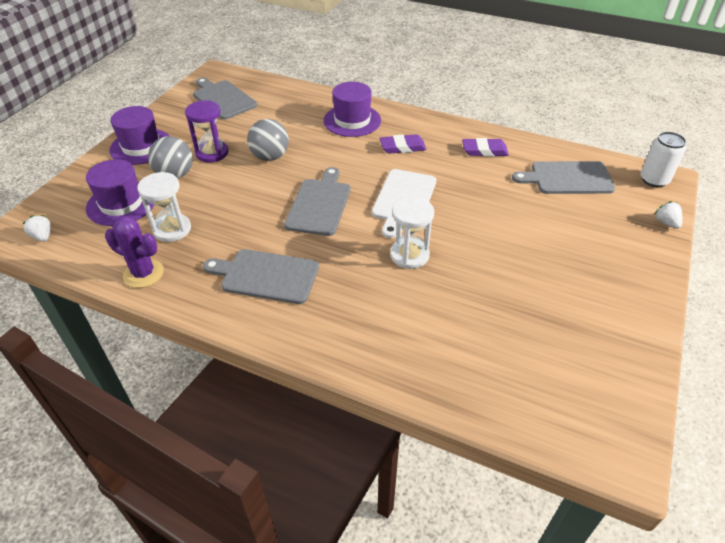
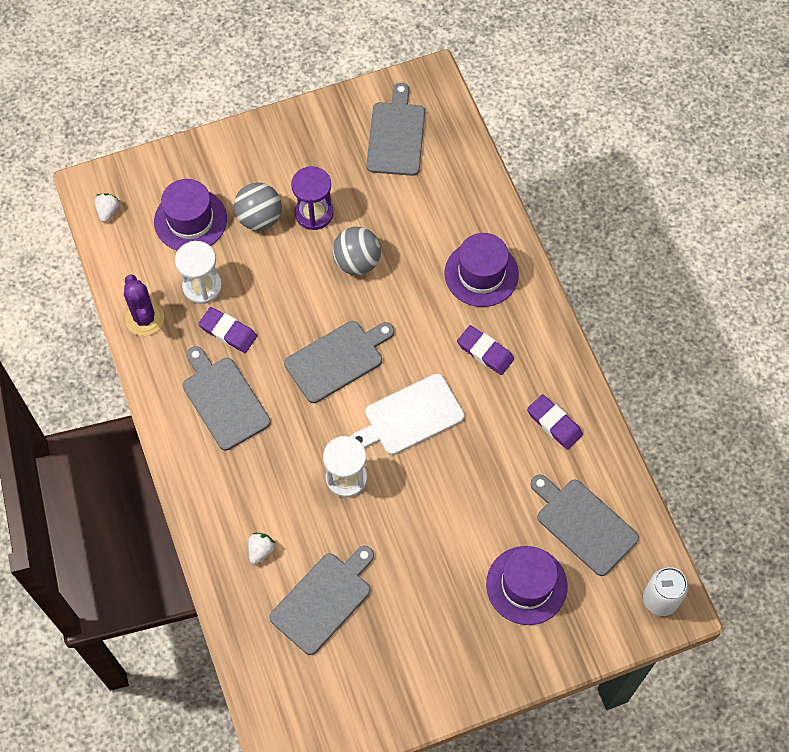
camera: 45 degrees right, 20 degrees up
purple hat [110,106,170,165] -> purple hat moved to [486,546,568,625]
white strawberry [655,201,682,229] -> white strawberry moved to [248,533,276,564]
none -> purple eraser [198,307,257,353]
none -> grey cutting board [269,546,374,655]

